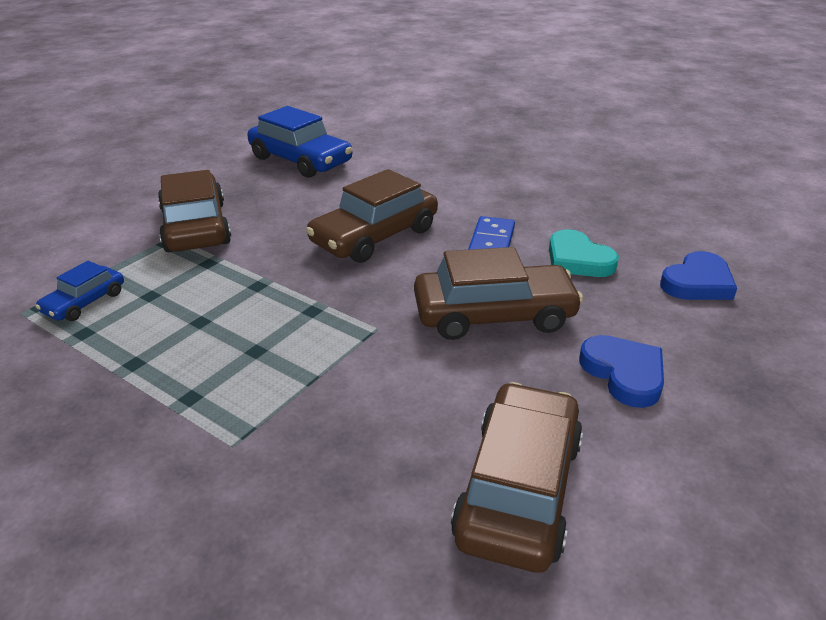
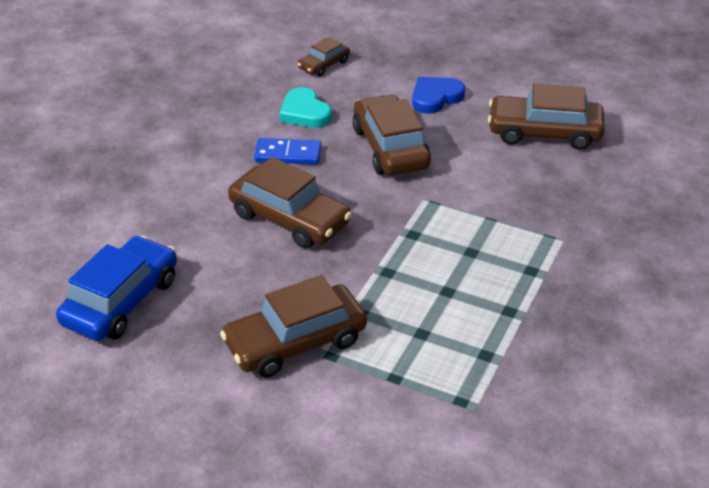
camera: 100 degrees left, 5 degrees up
blue car [35,261,124,321] -> none
turquoise heart [549,229,619,277] -> turquoise heart turned 105 degrees clockwise [279,87,332,128]
blue heart [660,251,737,300] -> brown car [298,37,350,77]

